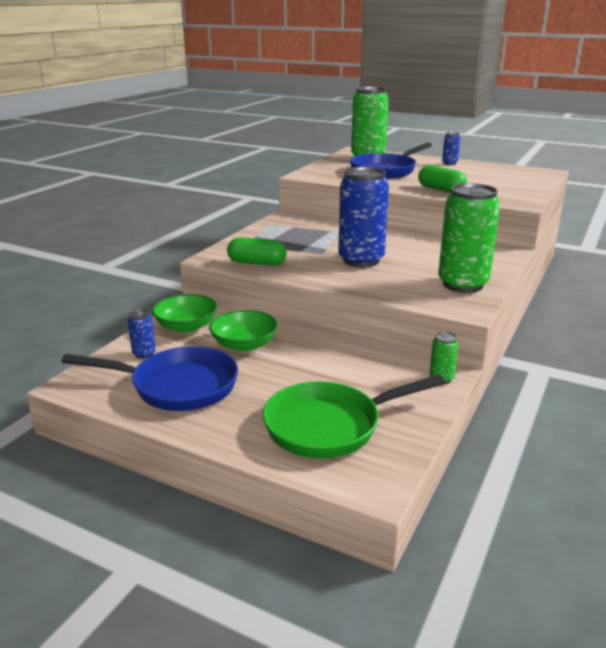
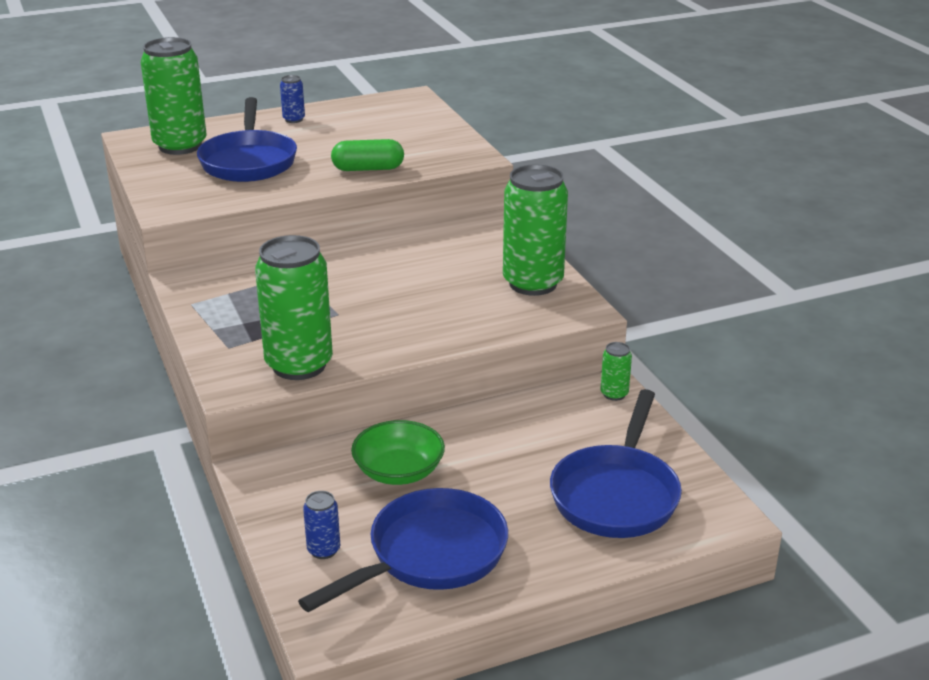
camera: 50 degrees left, 5 degrees up
green bowl [152,294,218,333] -> none
green capsule [227,237,287,266] -> green can [255,235,333,380]
green pan [263,375,446,459] -> blue pan [550,389,682,538]
blue can [338,167,389,267] -> none

